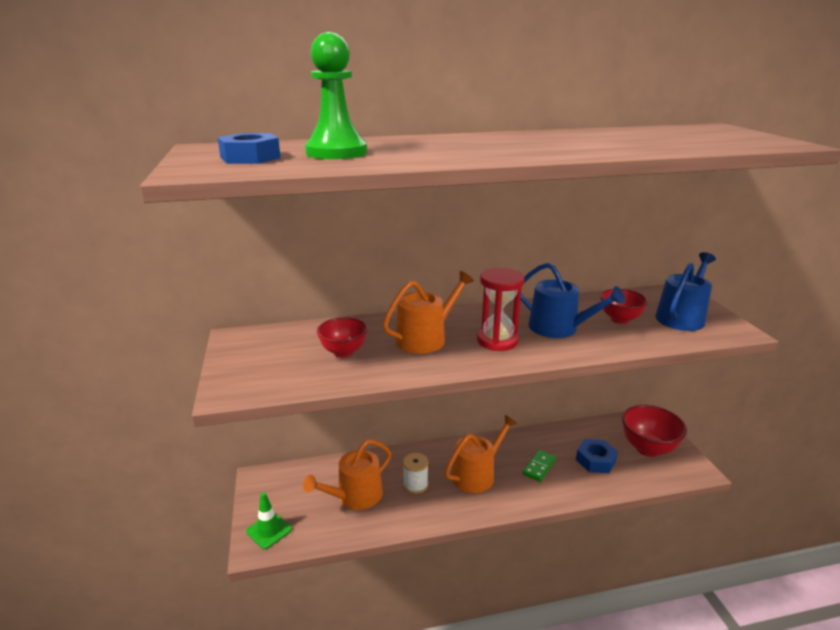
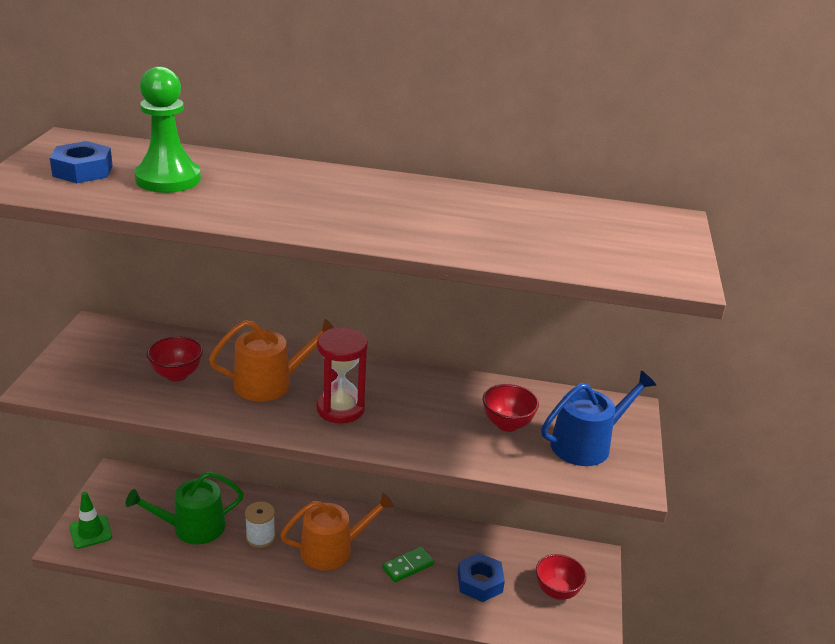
camera: 20 degrees right, 5 degrees up
orange watering can [303,440,391,510] -> green watering can [126,471,244,544]
blue watering can [521,263,625,338] -> none
red bowl [622,405,687,457] -> red bowl [536,554,587,600], size x0.65

